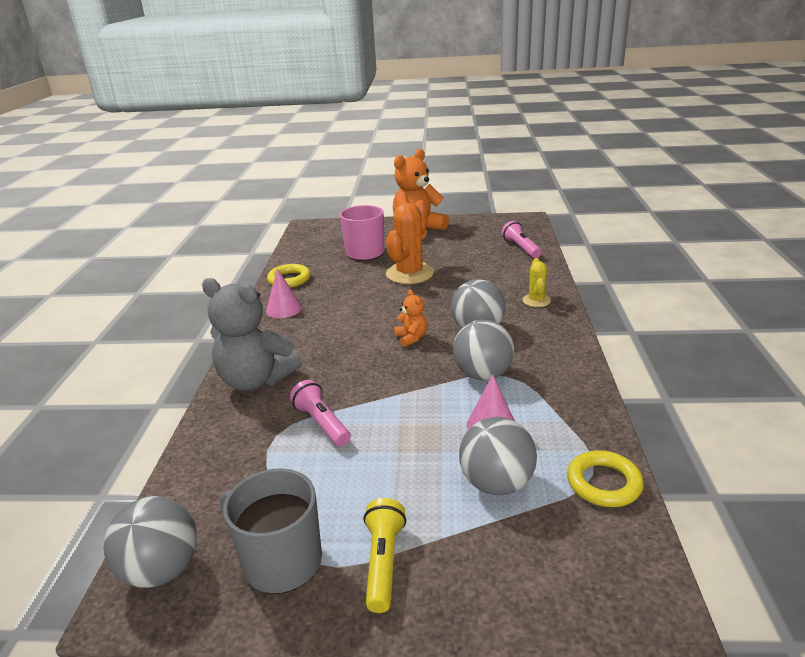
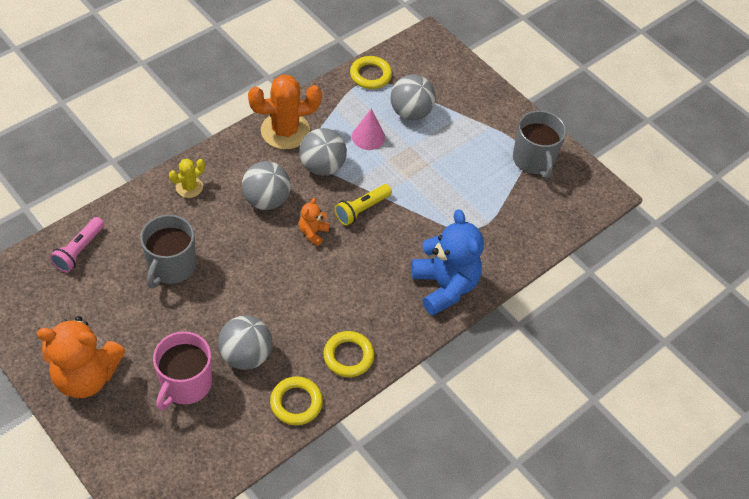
camera: 140 degrees left, 25 degrees up
grey ball [103,496,197,588] -> grey ball moved to [218,315,272,370]
grey teddy bear [202,278,302,391] -> blue teddy bear [411,209,484,315]
pink cone [266,268,302,318] -> yellow ring [323,331,374,377]
pink flashlight [290,380,351,447] -> none
yellow flashlight [364,498,406,613] -> yellow flashlight moved to [335,184,392,226]
orange cactus [386,200,434,284] -> orange cactus moved to [248,74,322,149]
none -> grey mug [140,215,196,288]

